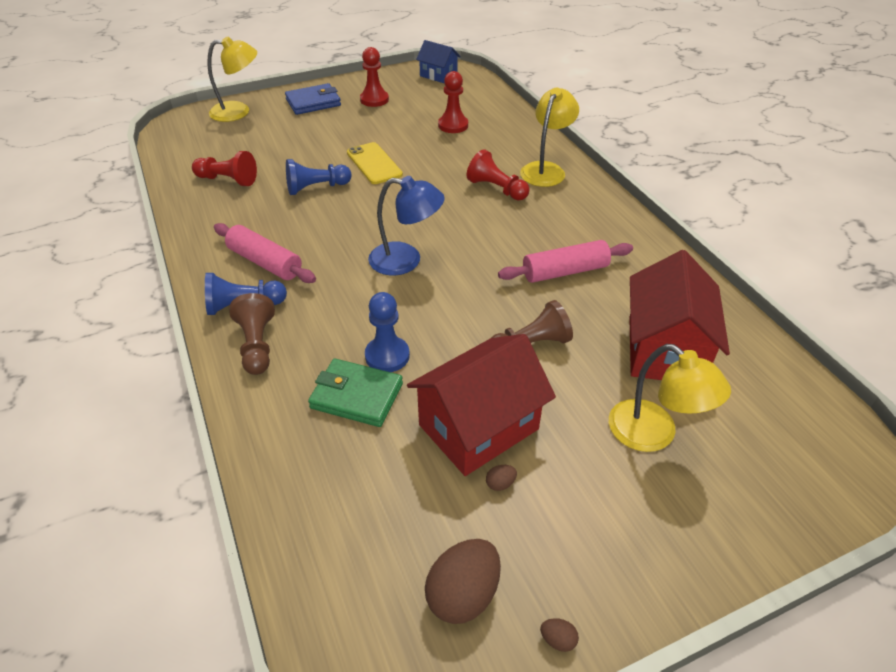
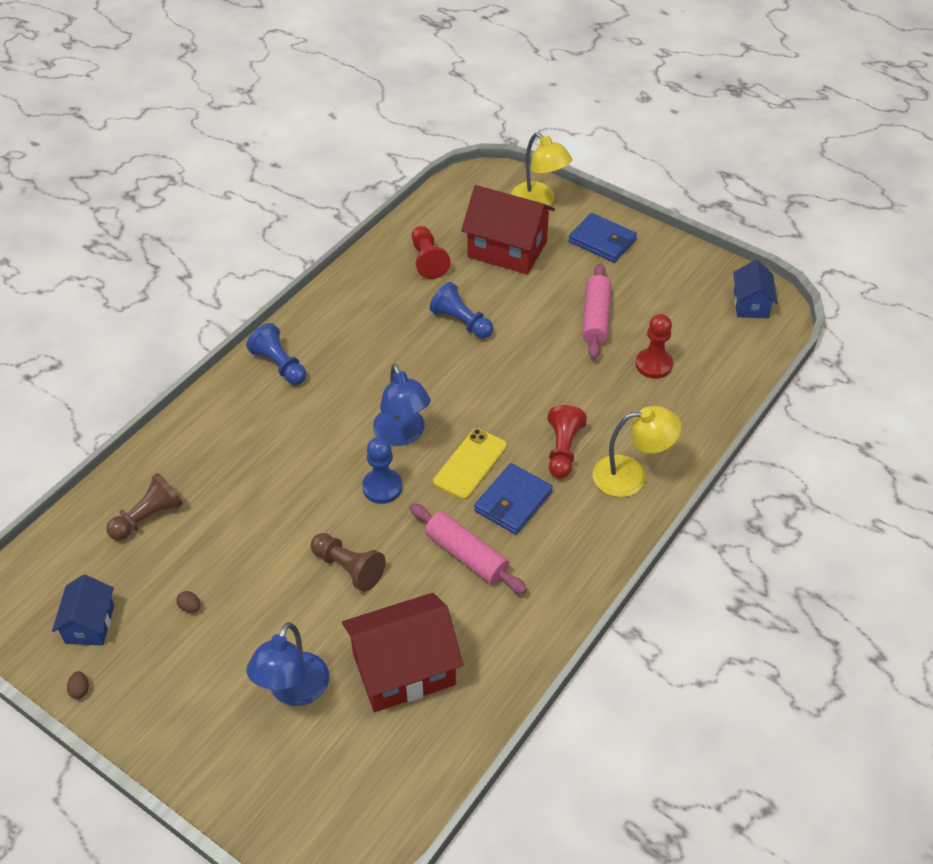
camera: 60 degrees right, 5 degrees up
pink rolling pin [214,223,316,283] -> pink rolling pin moved to [582,263,611,359]
brown pawn [229,293,275,375] -> brown pawn moved to [106,473,183,540]
green wallet [308,358,403,427] -> none
yellow phone [347,142,403,184] -> yellow phone moved to [433,428,507,500]
red pawn [360,47,389,107] -> none
blue pawn [365,292,410,372] -> blue pawn moved to [362,437,402,504]
red house [407,334,556,476] -> red house moved to [461,185,555,274]
brown egg [425,539,501,624] -> blue house [52,574,114,646]
yellow lamp [609,344,731,452] -> blue lamp [246,622,329,706]
none -> blue wallet [474,463,553,534]

